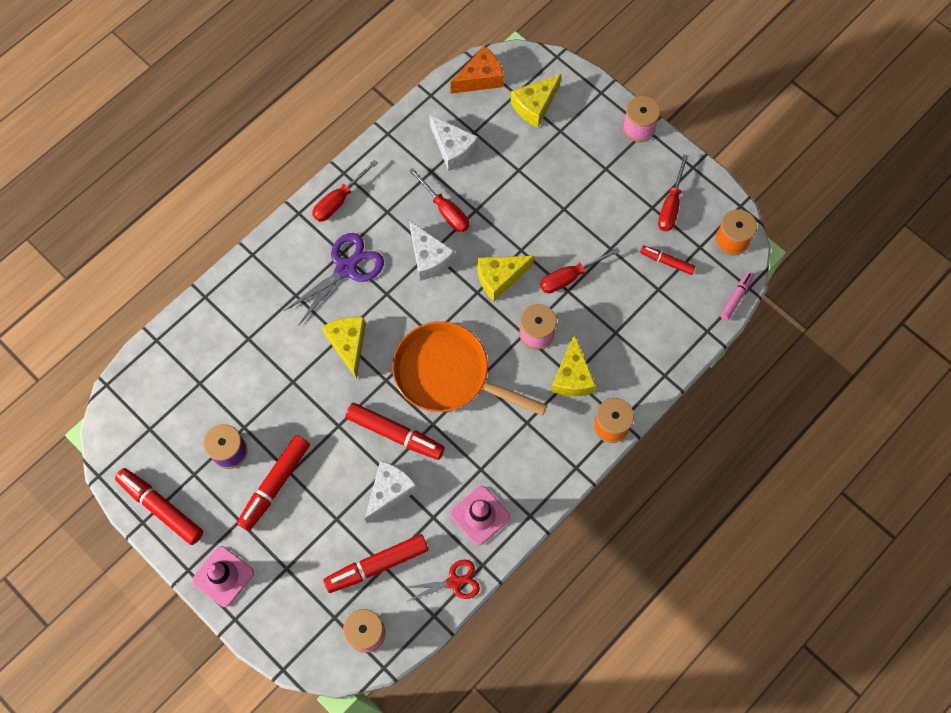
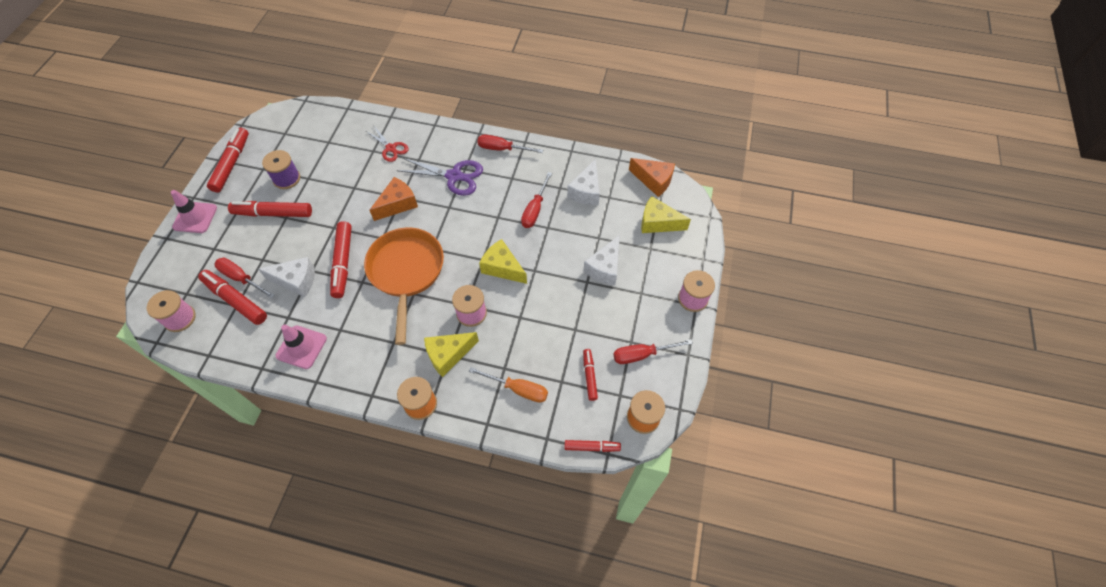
camera: 60 degrees right, 10 degrees down
yellow cheese [322,317,366,379] -> orange cheese [370,177,418,221]
red scissors [402,560,480,601] -> red scissors moved to [366,127,409,162]
white cheese [409,221,455,281] -> white cheese moved to [583,235,620,286]
red screwdriver [540,247,620,293] -> red screwdriver moved to [215,258,275,299]
pink marker [720,271,754,321] -> red marker [564,440,621,452]
none -> orange screwdriver [469,367,548,403]

